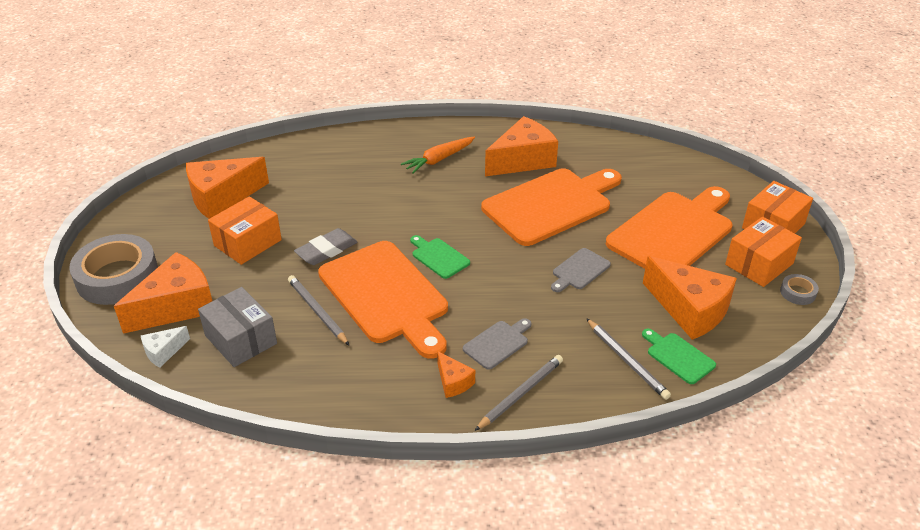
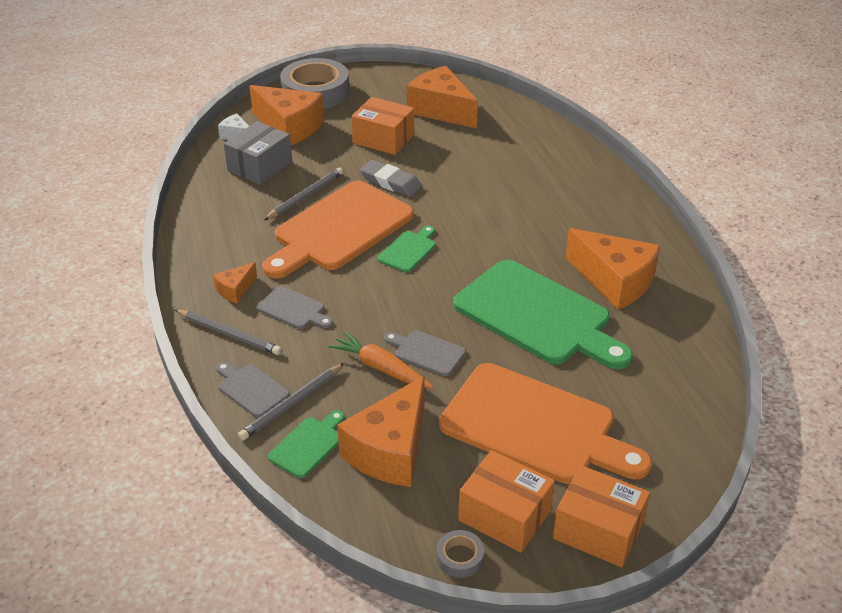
camera: 75 degrees right, 0 degrees up
orange carrot [401,137,475,174] -> orange carrot moved to [328,331,434,389]
orange cutting board [481,168,622,246] -> green cutting board [453,259,633,369]
none -> grey cutting board [216,362,290,418]

